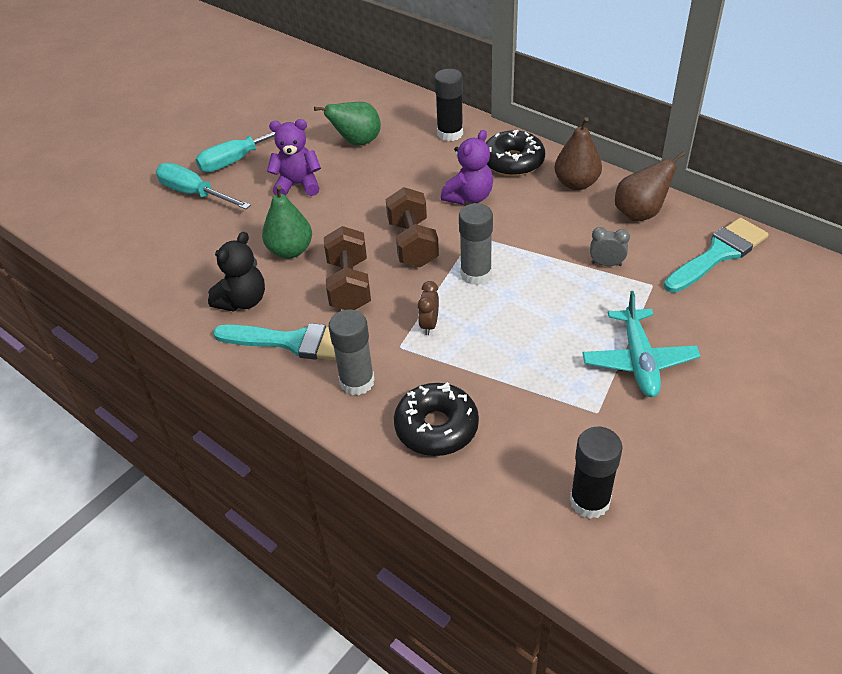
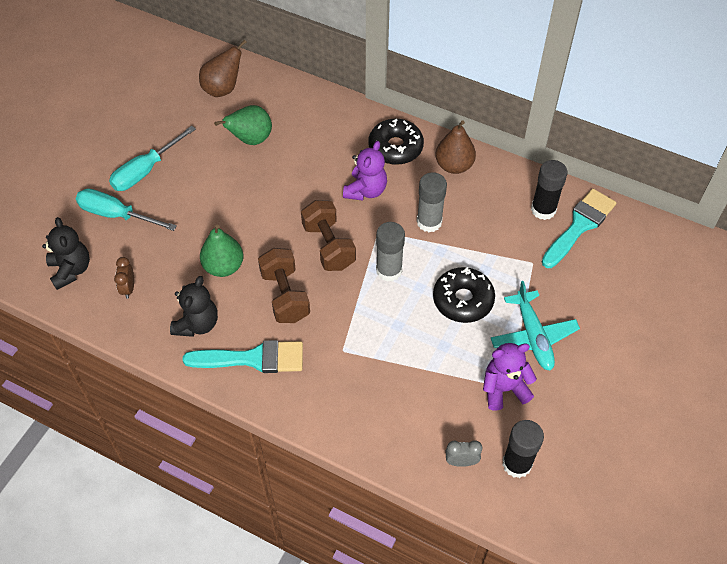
camera: 15 degrees left, 10 degrees up
purple teddy bear [267,119,321,196] -> purple teddy bear moved to [483,343,537,410]
grey glue stick [329,309,375,395] -> grey glue stick moved to [417,172,447,232]
black donut [394,382,479,456] -> black donut moved to [433,267,495,323]
brown clock [418,281,439,335] -> brown clock moved to [114,257,134,299]
black glue stick [434,69,463,141] -> black glue stick moved to [531,160,567,220]
grey clock [590,227,630,266] -> grey clock moved to [445,440,482,467]
brown pear [615,151,686,221] -> brown pear moved to [199,40,247,97]
none -> black teddy bear [42,217,90,290]

